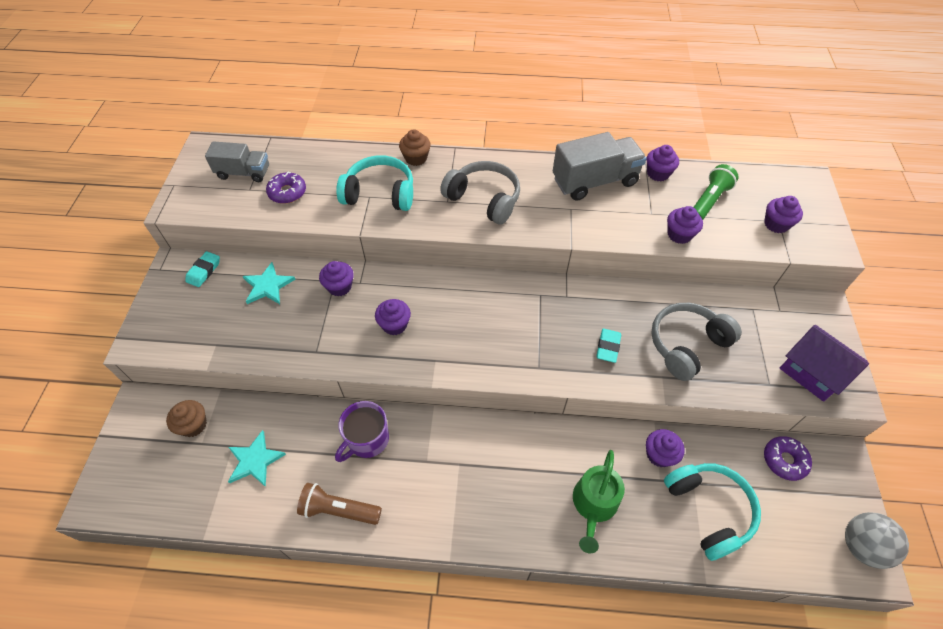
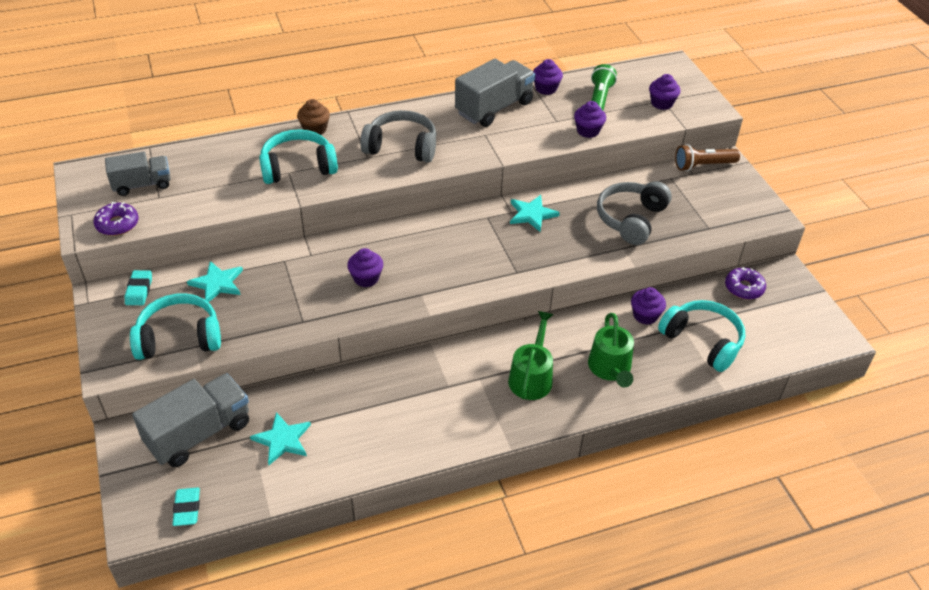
camera: 25 degrees left, 10 degrees down
brown cupcake [166,400,207,437] -> grey truck [132,373,249,467]
purple donut [266,171,306,204] -> purple donut moved to [94,202,139,236]
brown flashlight [297,483,382,525] -> brown flashlight moved to [675,144,740,171]
purple cupcake [319,261,354,296] -> none
purple mug [335,401,389,462] -> none
turquoise eraser [596,329,621,363] -> turquoise eraser moved to [173,487,200,526]
purple house [780,325,869,401] -> none
grey ball [845,512,909,569] -> none
none -> turquoise headphones [130,293,221,360]
none -> green watering can [508,311,554,400]
none -> turquoise star [510,195,560,232]

